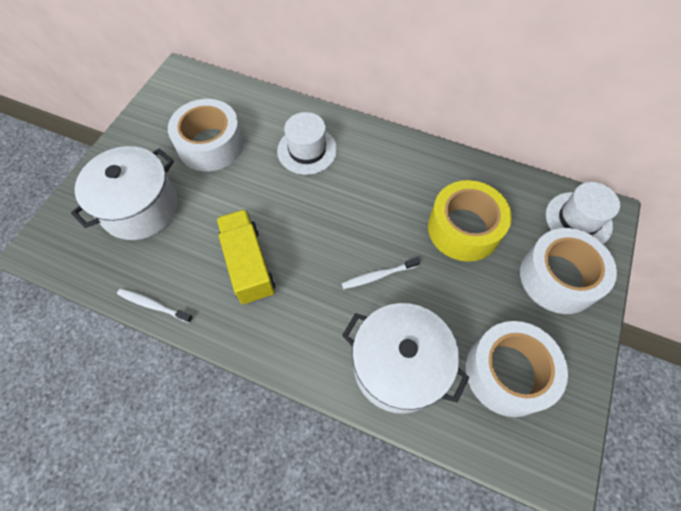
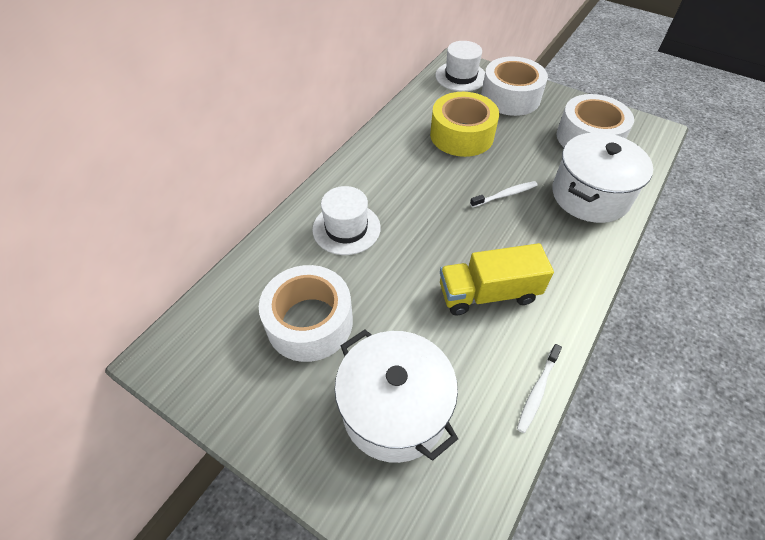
camera: 80 degrees left, 10 degrees down
white toothbrush [341,257,420,289] -> white toothbrush turned 105 degrees counterclockwise [470,181,538,208]

